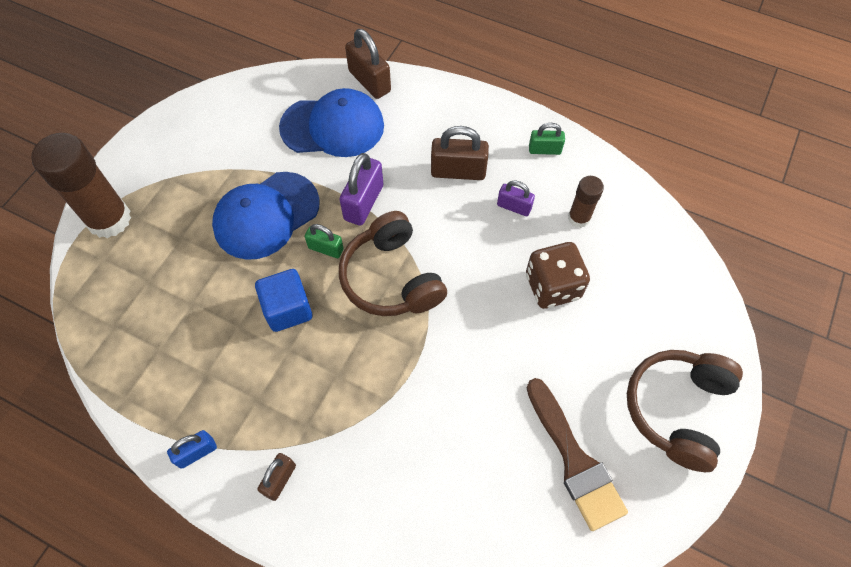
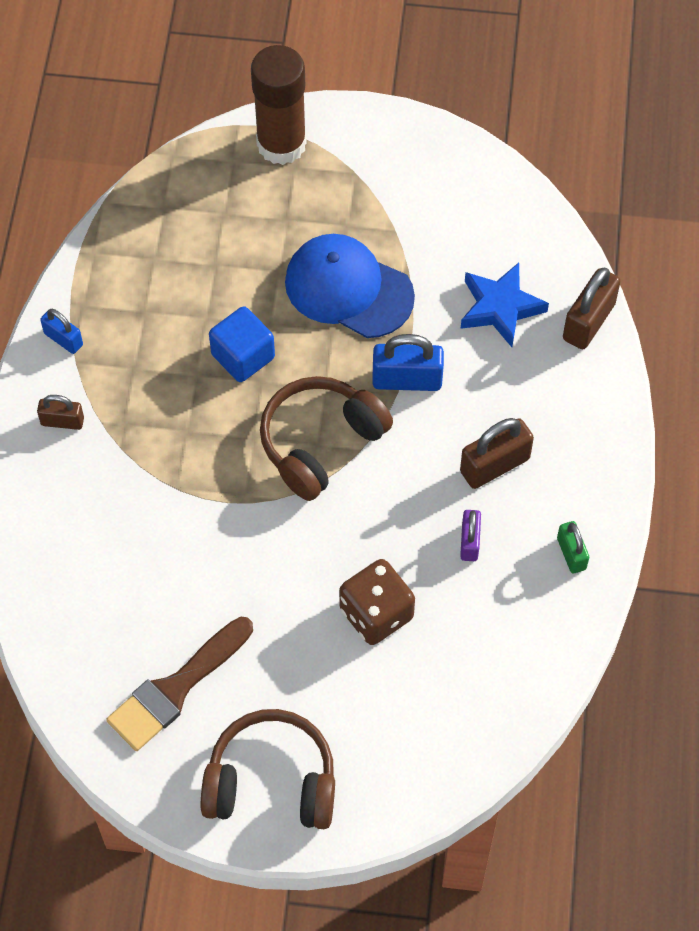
camera: 70 degrees right, 0 degrees up
blue cap [279,88,384,157] -> blue star [461,263,549,347]
green padlock [305,224,344,258] -> none
purple padlock [339,153,383,226] -> blue padlock [372,334,444,391]
brown padlock [431,126,489,180] -> brown padlock turned 75 degrees clockwise [460,418,534,489]
brown glue stick [568,176,604,228] -> none

